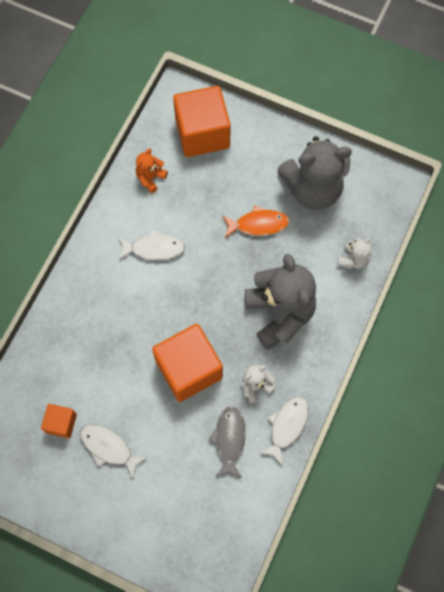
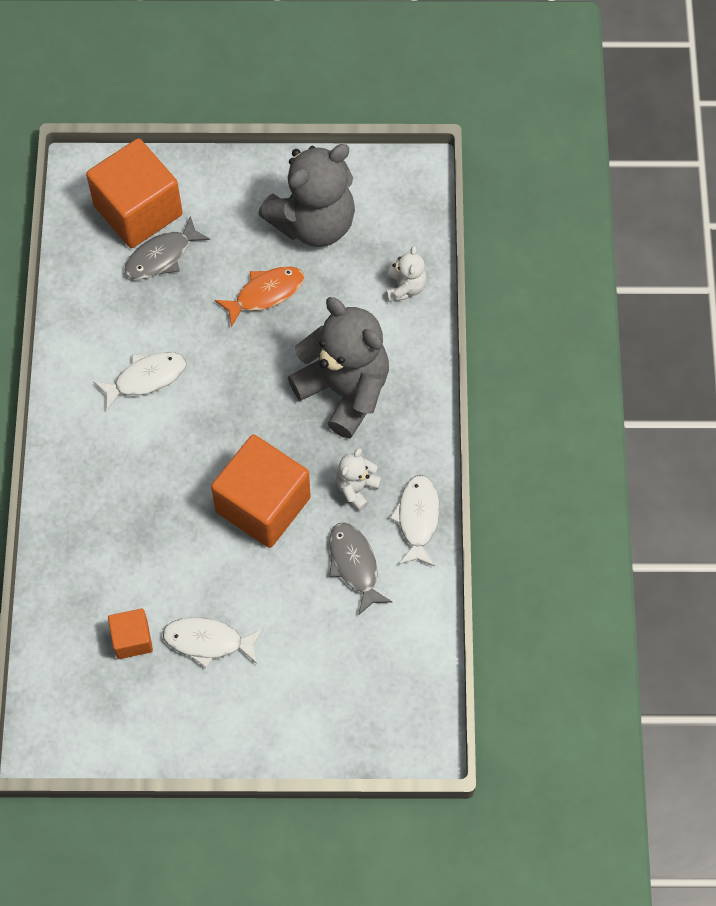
camera: 25 degrees left, 5 degrees down
orange teddy bear [136,148,168,193] -> none
none -> grey fish [124,216,210,280]

